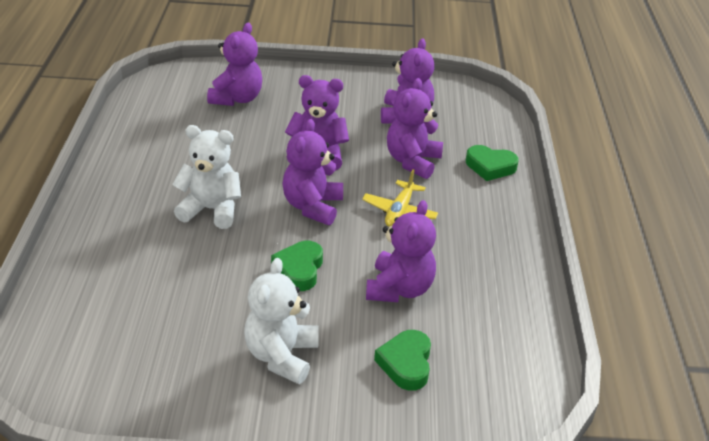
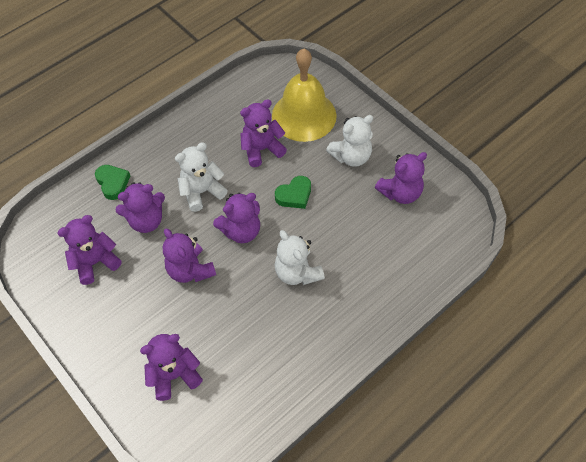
camera: 130 degrees left, 20 degrees up
yellow plane [362,169,438,227] -> white teddy bear [175,142,228,212]
green heart [374,330,431,391] -> yellow bell [272,49,337,142]
none -> purple teddy bear [375,152,427,204]

